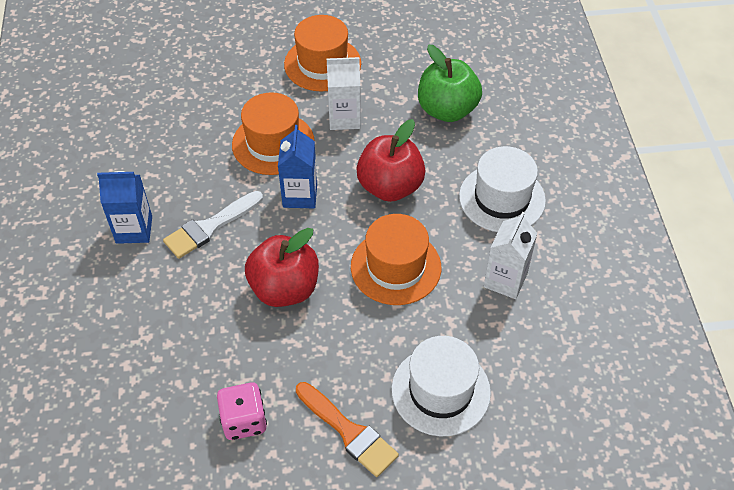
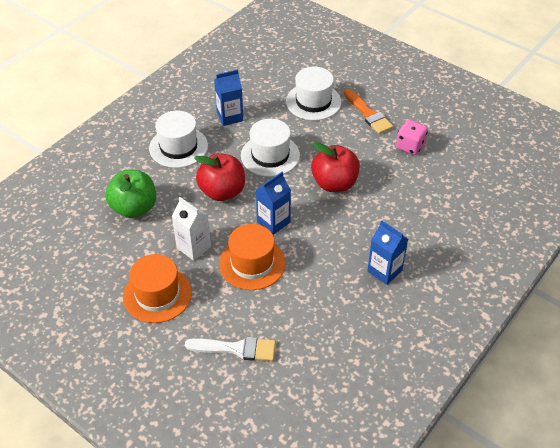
camera: 135 degrees left, 5 degrees down
white brush [163,191,263,259] -> white brush moved to [185,337,276,361]
orange brush [296,382,399,477] -> orange brush turned 150 degrees clockwise [344,89,394,134]
orange hat [351,214,441,305] -> white hat [241,119,300,177]
white carton [484,212,538,299] -> blue carton [214,69,243,126]

